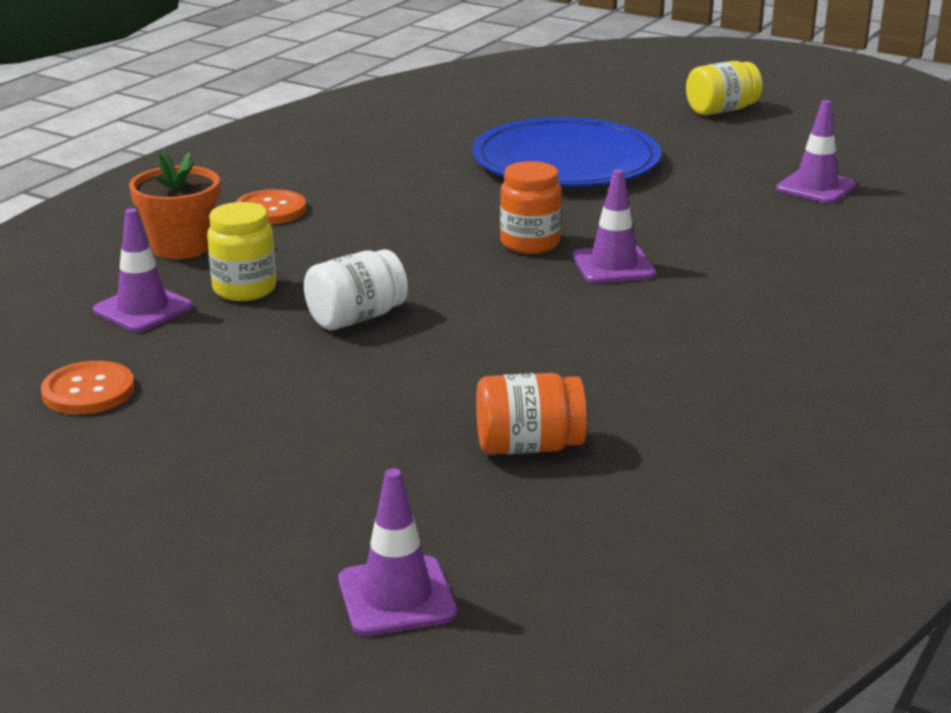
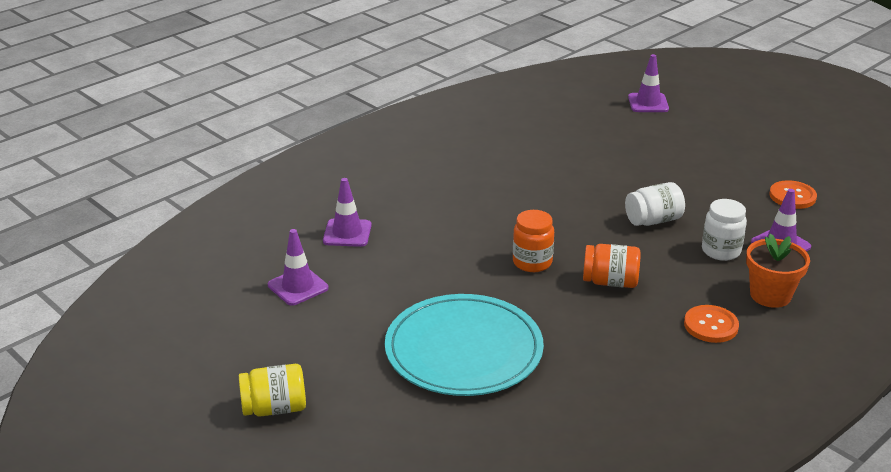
camera: 165 degrees left, 5 degrees up
yellow jar [207,202,276,301] -> white jar [702,199,747,261]
blue plate [472,117,661,187] -> turquoise plate [385,294,544,396]
orange jar [476,373,587,455] -> orange jar moved to [583,244,641,288]
purple traffic cone [572,169,656,283] -> purple traffic cone moved to [323,178,372,247]

